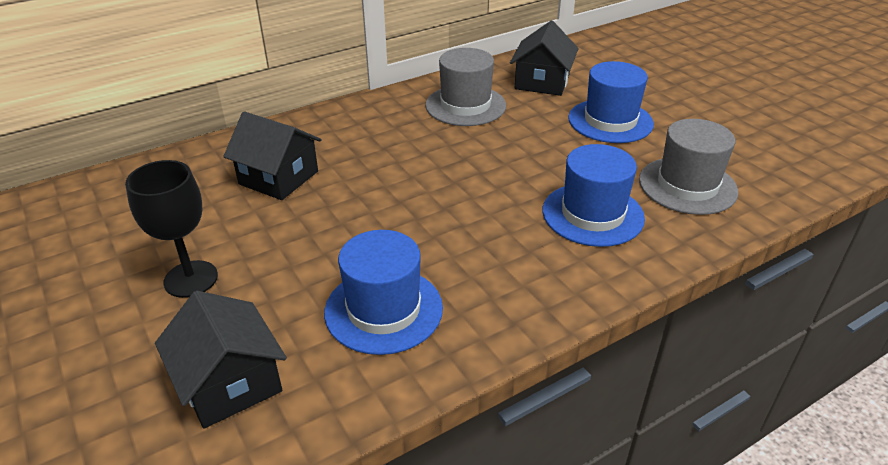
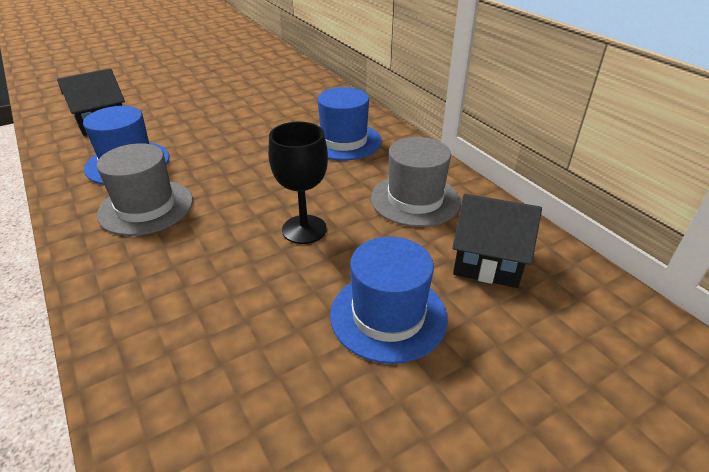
camera: 90 degrees right, 0 degrees up
black goblet [125,160,218,298] -> black goblet moved to [268,122,328,244]
black house [223,111,322,200] -> none
blue hat [542,144,645,247] -> blue hat moved to [318,87,382,161]
grey hat [639,119,738,215] -> grey hat moved to [97,143,193,236]

